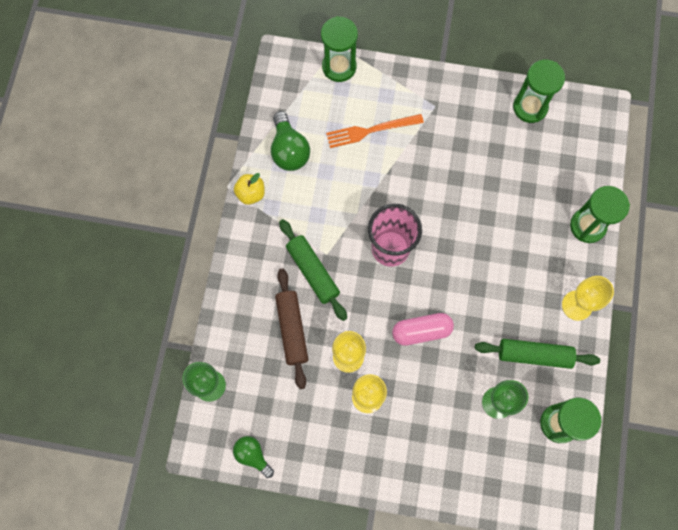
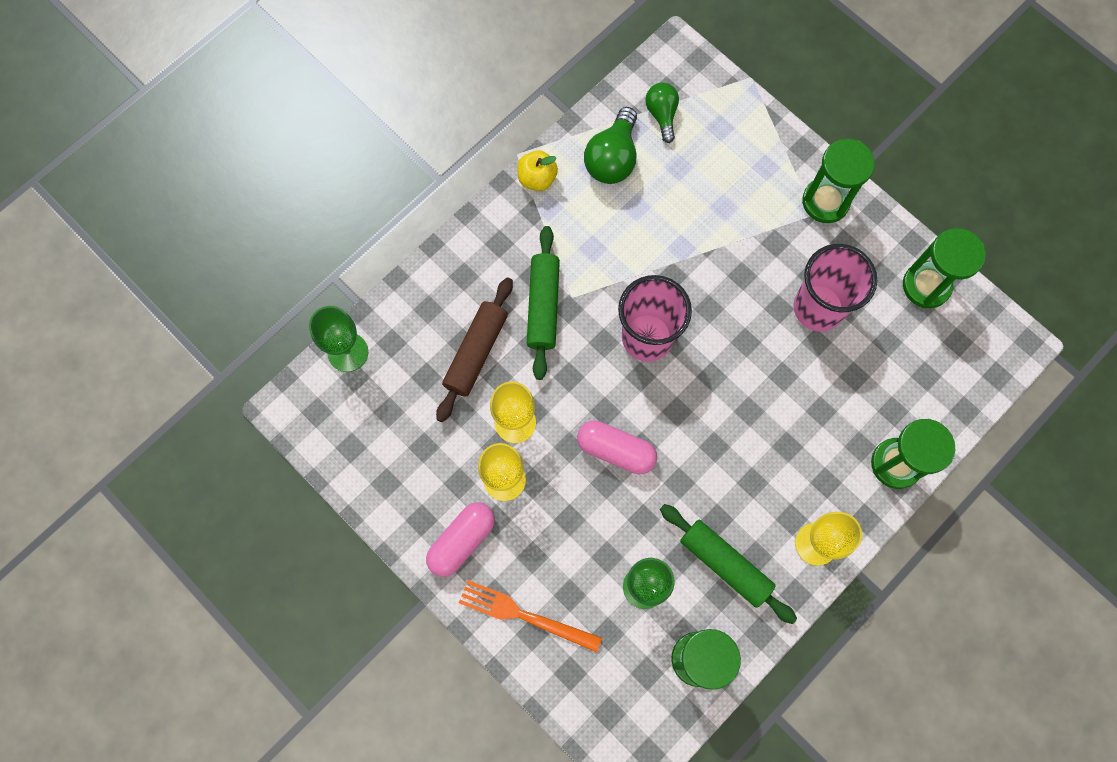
camera: 35 degrees right, 0 degrees up
green light bulb [233,436,274,478] -> green light bulb moved to [645,83,679,143]
green hourglass [321,16,358,82] -> green hourglass moved to [802,139,875,223]
orange fork [326,114,424,148] -> orange fork moved to [459,580,602,652]
none -> pink capsule [426,502,495,577]
none -> pink cup [793,244,877,332]

